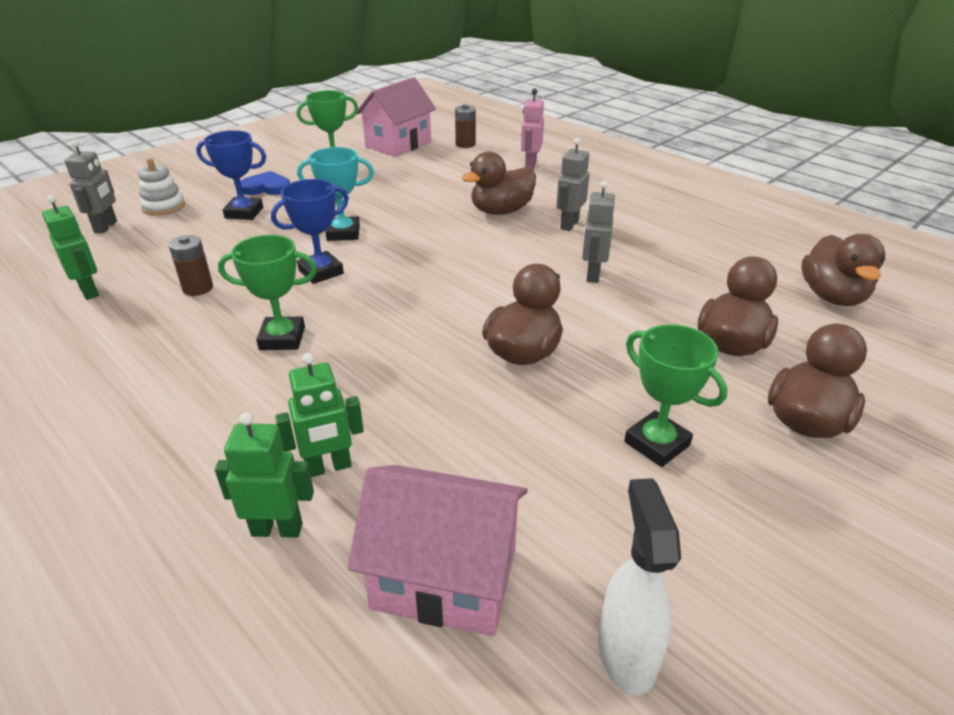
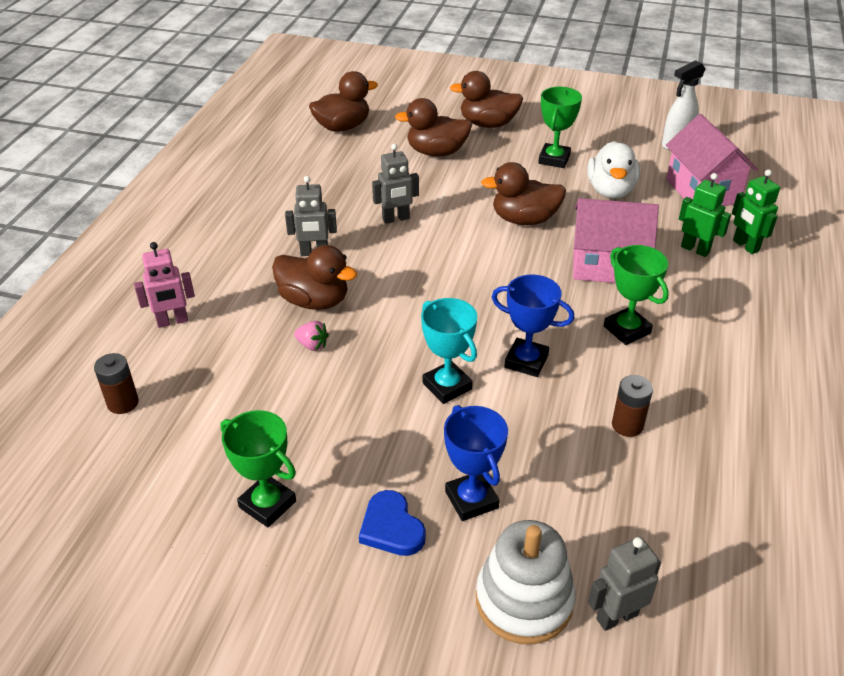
camera: 120 degrees left, 5 degrees up
green robot [42,195,99,300] -> none
white stacking toy [138,158,185,216] -> white stacking toy [476,520,576,644], size x1.53
pink house [357,77,436,157] -> pink house moved to [573,198,659,283]
none -> pink strawberry [294,321,329,351]
none -> white duck [587,141,640,198]

